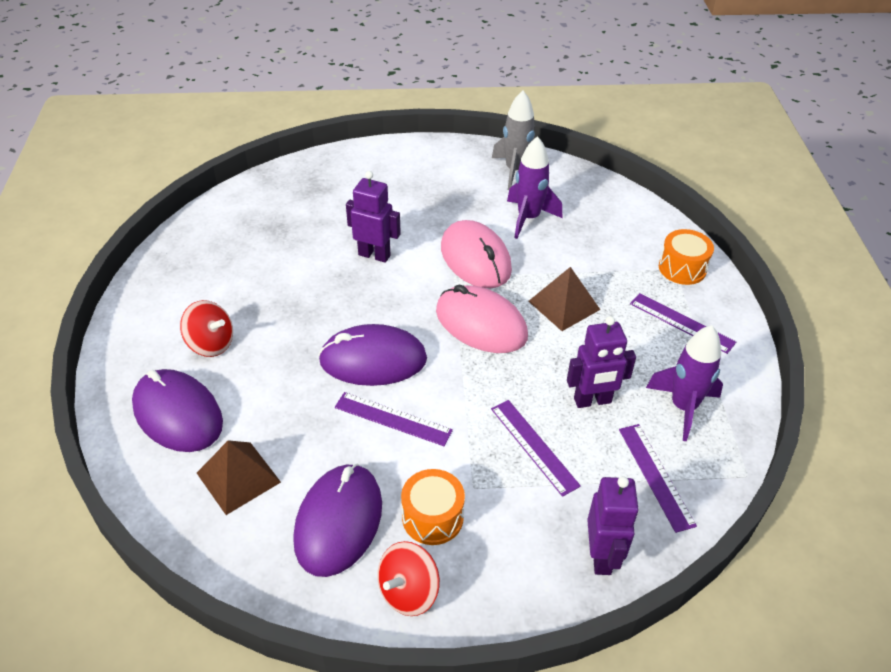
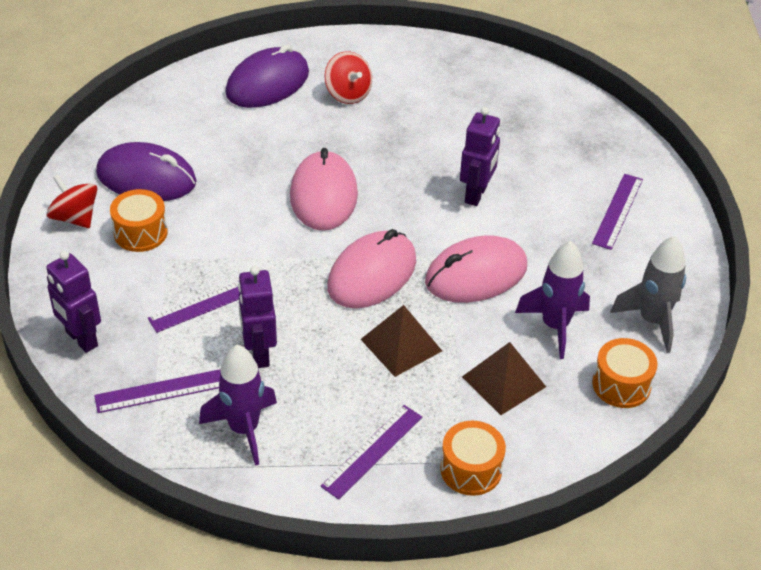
camera: 90 degrees right, 0 degrees up
red spinning top [180,300,233,357] -> red spinning top turned 60 degrees counterclockwise [325,51,372,104]
brown pyramid [197,440,281,515] -> brown pyramid moved to [462,342,546,415]
purple mouse [318,324,427,386] -> pink mouse [290,148,358,231]
purple ruler [335,392,453,446] -> purple ruler moved to [592,174,643,250]
purple robot [587,477,639,575] -> purple robot turned 45 degrees clockwise [46,251,101,353]
none -> orange drum [592,338,658,408]

